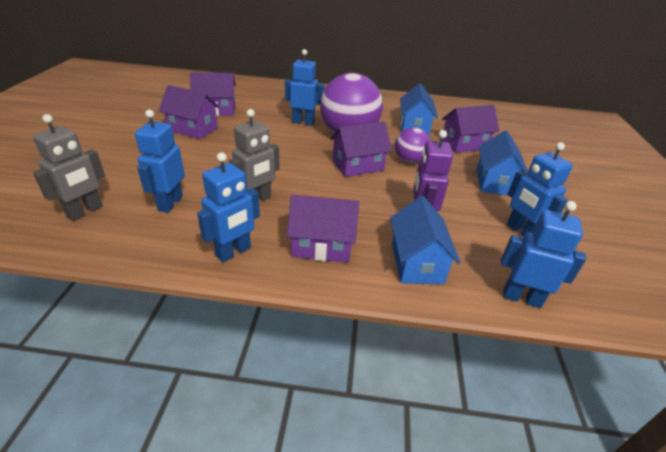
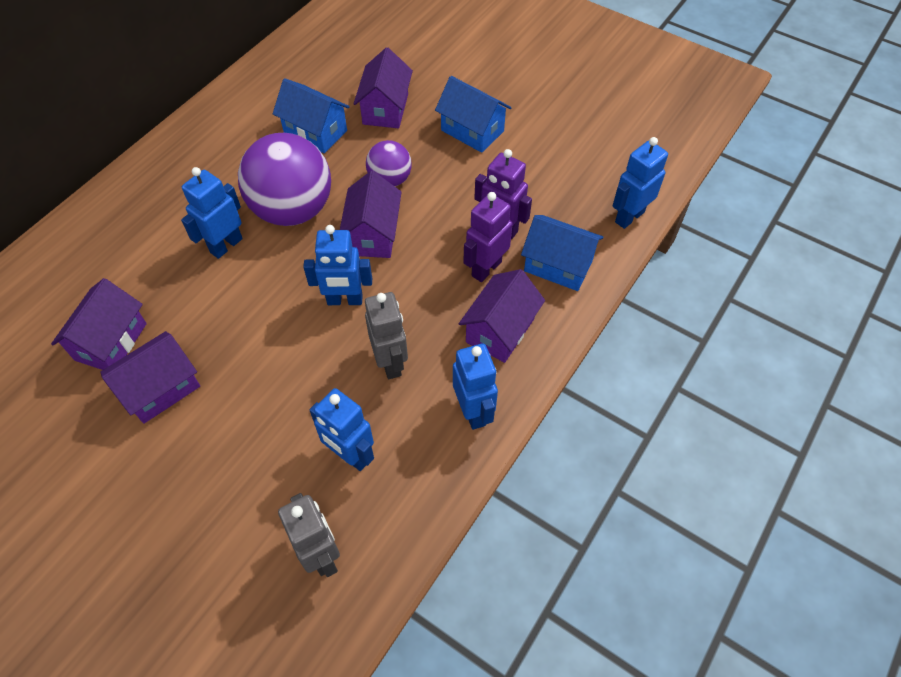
camera: 60 degrees left, 20 degrees up
blue robot [507,142,573,237] -> blue robot moved to [303,225,372,305]
none -> purple robot [463,192,513,282]

